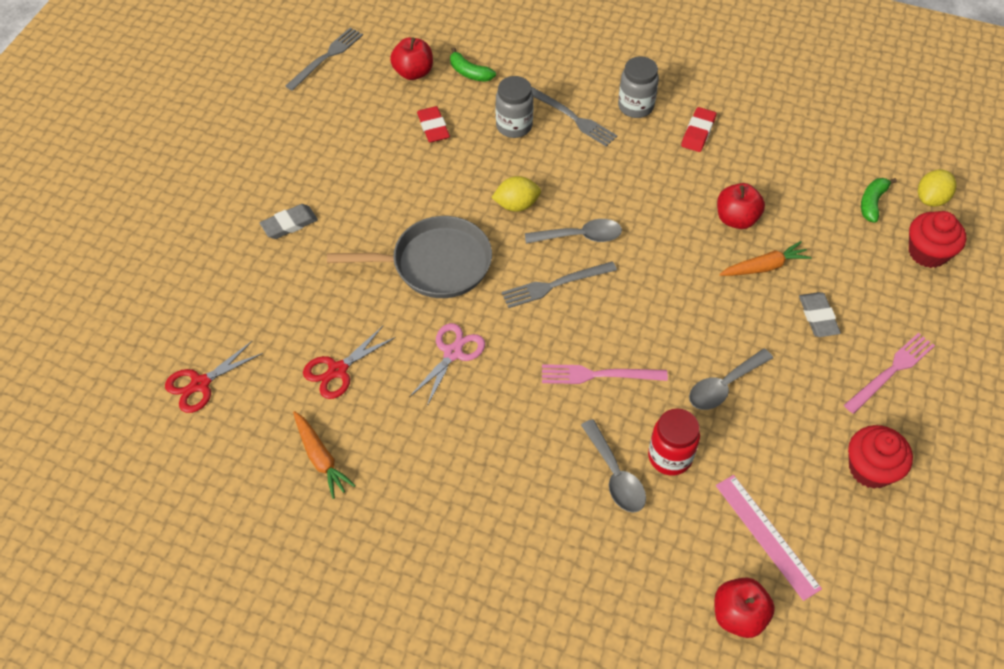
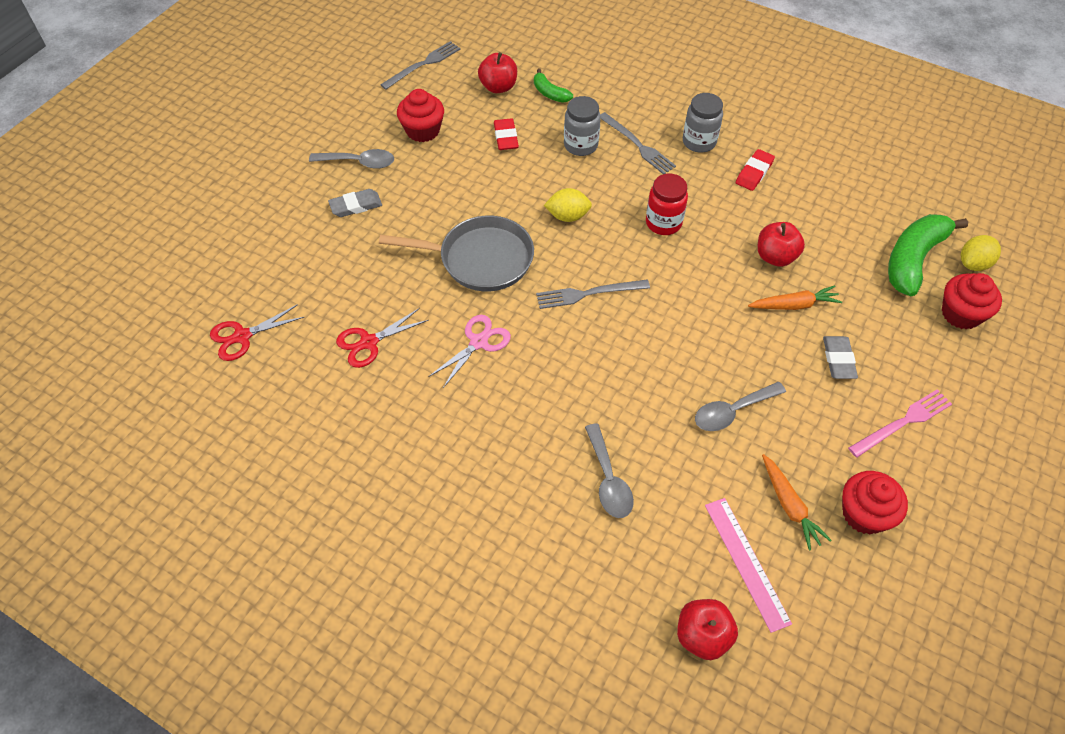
camera: 10 degrees right, 0 degrees up
orange carrot [293,411,356,499] -> orange carrot moved to [762,454,831,551]
grey spoon [525,219,622,244] -> grey spoon moved to [309,149,394,169]
pink fork [542,364,668,384] -> none
red jar [648,409,700,475] -> red jar moved to [646,174,688,235]
green banana [861,178,897,223] -> green banana [888,214,968,296], size x1.96
none -> red cupcake [397,89,444,142]

